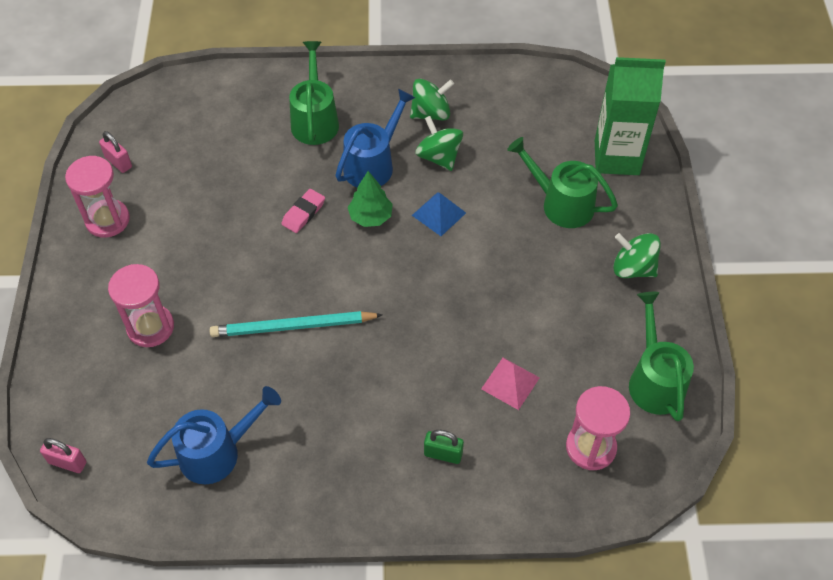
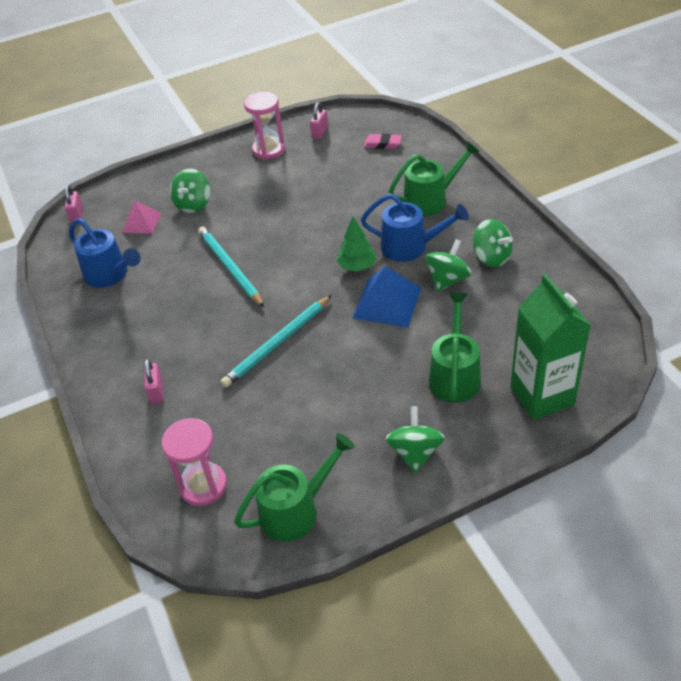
camera: 70 degrees right, 10 degrees down
pink hourglass [108,264,174,347] -> green spinning top [170,169,211,213]
pink eraser [281,189,325,233] -> pink eraser moved to [364,134,402,149]
blue pyramid [412,192,466,236] -> blue pyramid [353,266,421,327], size x1.56
green padlock [424,430,464,464] -> pink padlock [144,359,164,404]
pink pyramid [481,358,540,410] -> pink pyramid moved to [122,200,161,234]
none -> turquoise pencil [220,295,332,387]

